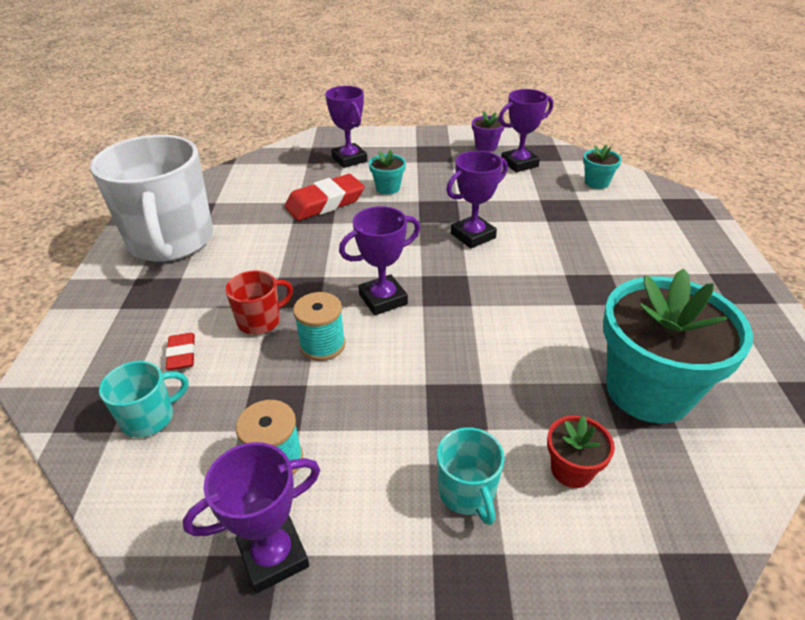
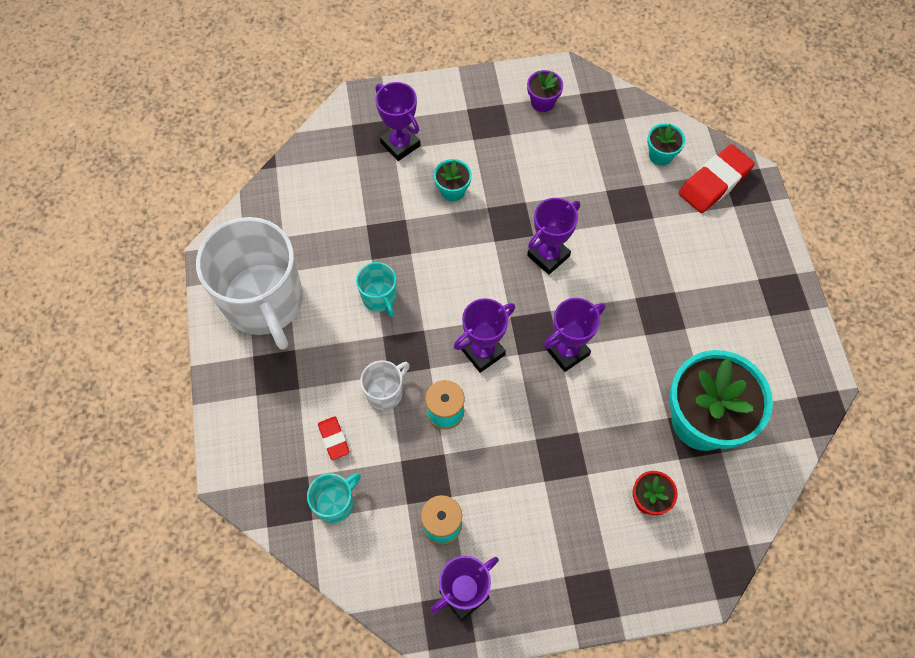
camera: 10 degrees left, 25 degrees up
red mug [225,270,293,335] -> white mug [360,360,410,410]
red eraser [284,174,365,221] -> red eraser moved to [679,144,755,213]
turquoise mug [437,428,505,525] -> turquoise mug moved to [356,262,397,317]
purple trophy [499,89,553,172] -> purple trophy moved to [544,298,605,372]

